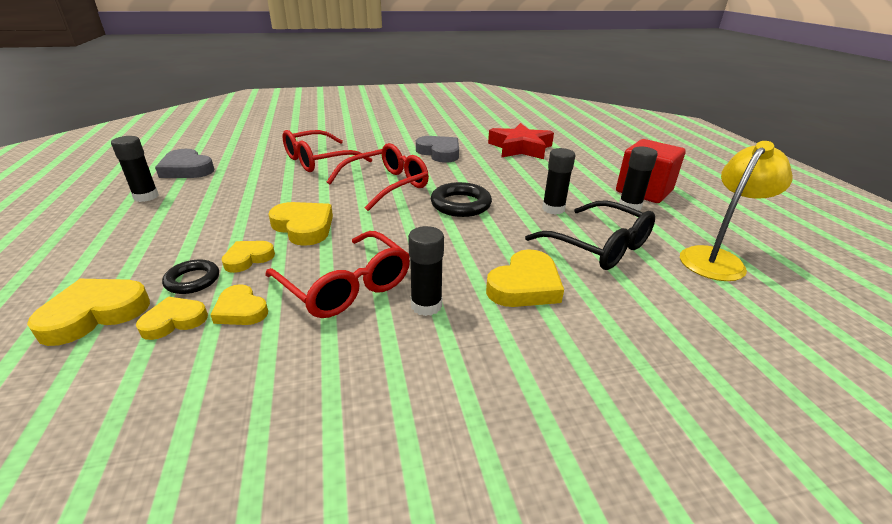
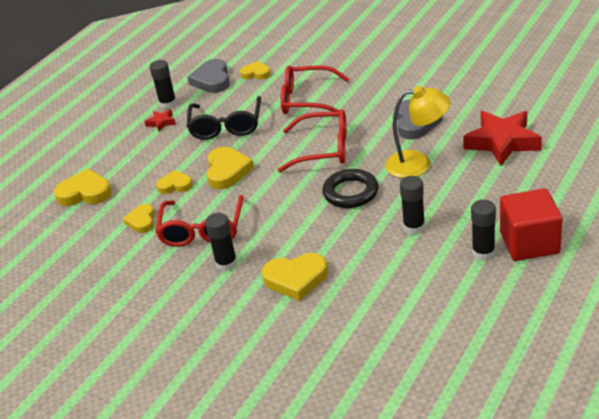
camera: 50 degrees right, 5 degrees up
yellow heart [136,297,208,340] -> yellow heart moved to [240,61,271,79]
black ring [162,259,219,294] -> none
black glasses [525,200,655,270] -> black glasses moved to [187,96,261,140]
yellow lamp [680,141,793,281] -> yellow lamp moved to [385,86,450,178]
none -> red star [145,109,176,132]

